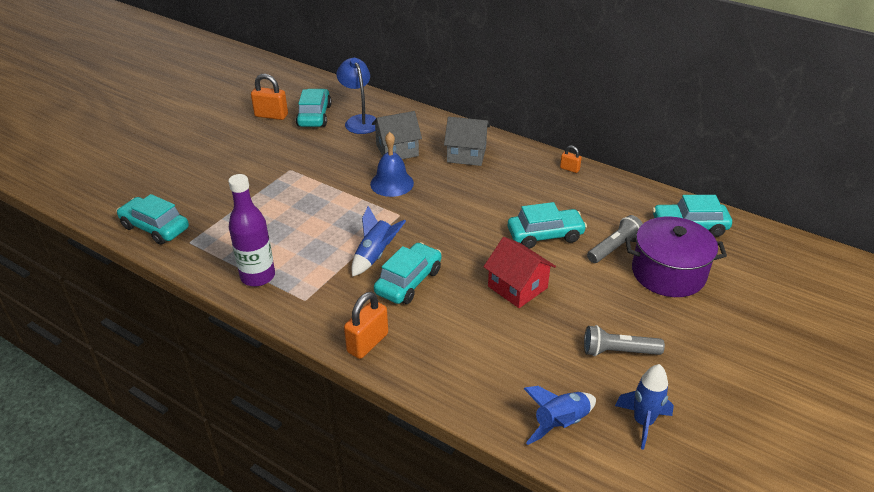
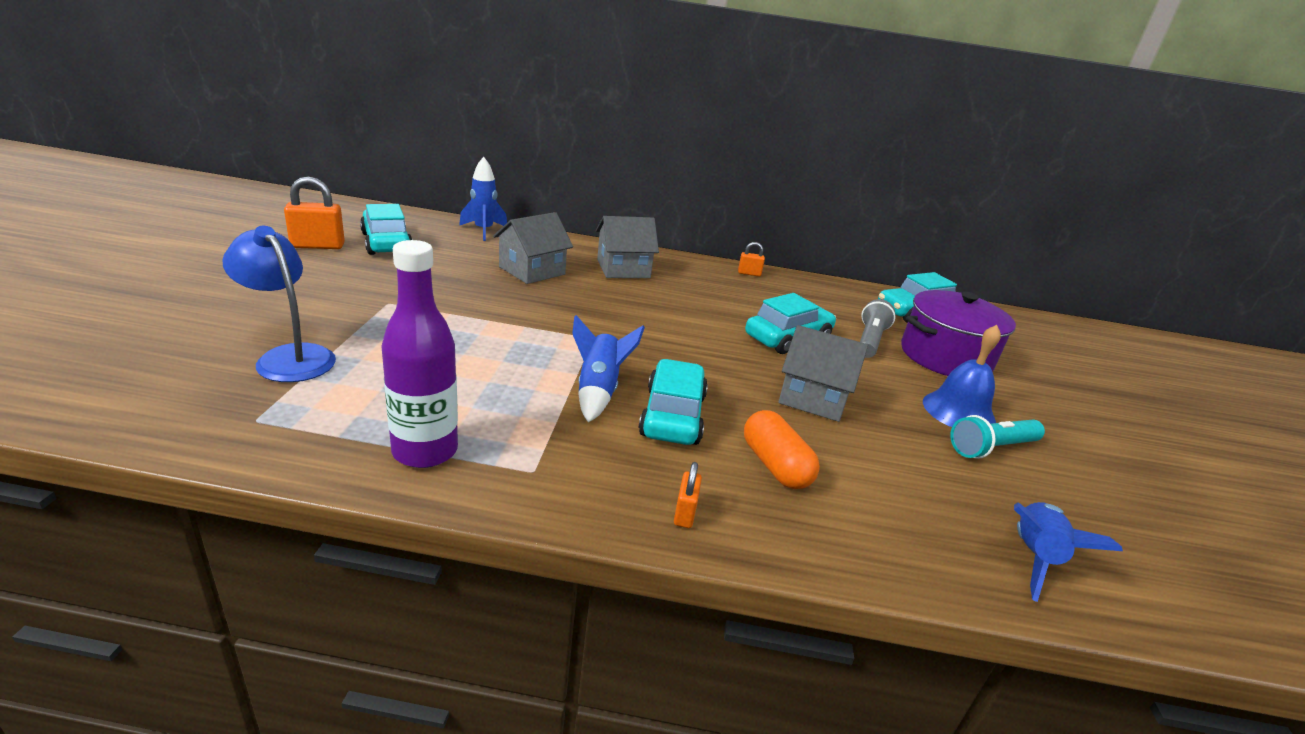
camera: 30 degrees left, 10 degrees down
turquoise car [116,194,189,245] -> none
blue lamp [337,58,376,134] -> blue lamp moved to [222,226,336,382]
orange padlock [344,292,388,359] -> orange padlock [674,462,702,528], size x0.54
blue bell [370,132,414,197] -> blue bell moved to [923,325,1001,427]
red house [483,237,556,308] -> grey house [779,325,868,422]
grey flashlight [584,325,665,356] -> turquoise flashlight [950,415,1045,459]
blue rocket [615,364,674,450] -> blue rocket moved to [459,157,507,241]
none -> orange capsule [744,410,820,489]

